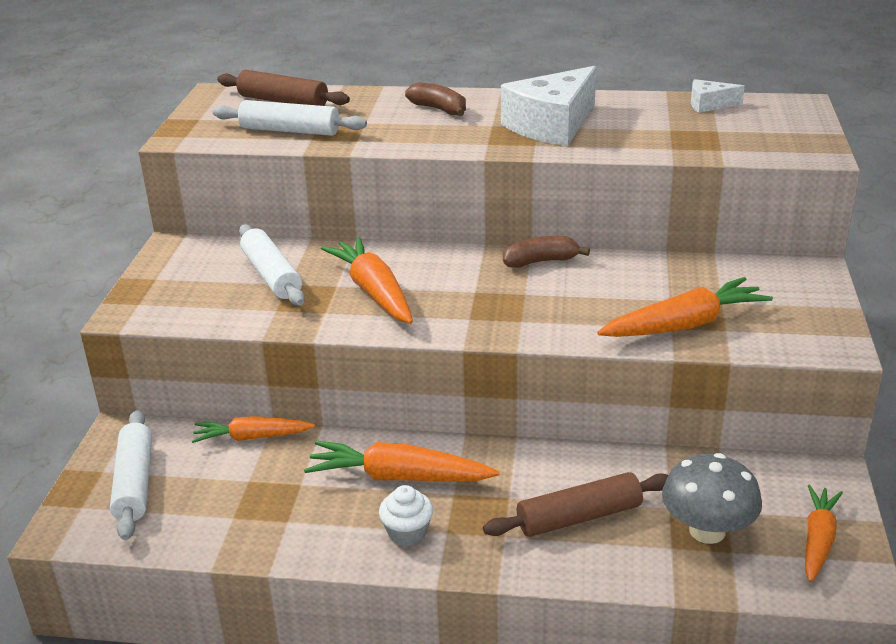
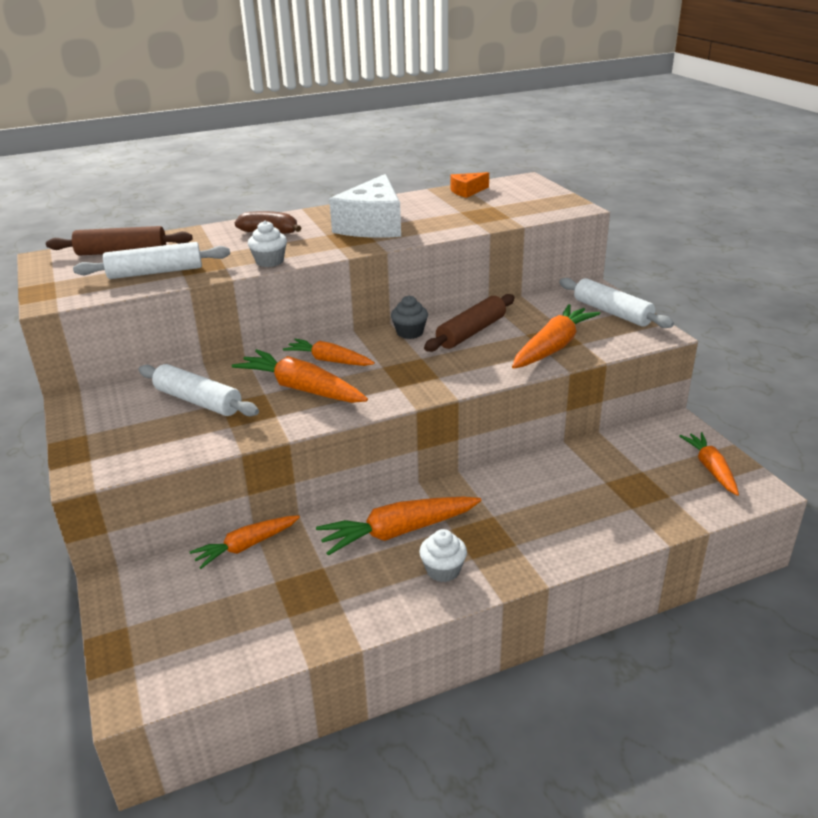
camera: 30 degrees left, 0 degrees up
white rolling pin [110,410,152,540] -> white rolling pin moved to [559,278,674,328]
brown rolling pin [483,472,668,537] -> brown rolling pin moved to [424,294,515,352]
brown banana [503,236,590,268] -> grey cupcake [391,295,428,339]
grey mushroom [662,453,762,544] -> none
white cheese [691,79,745,113] -> orange cheese [451,172,489,198]
none -> white cupcake [248,221,287,267]
none -> orange carrot [283,339,375,366]

